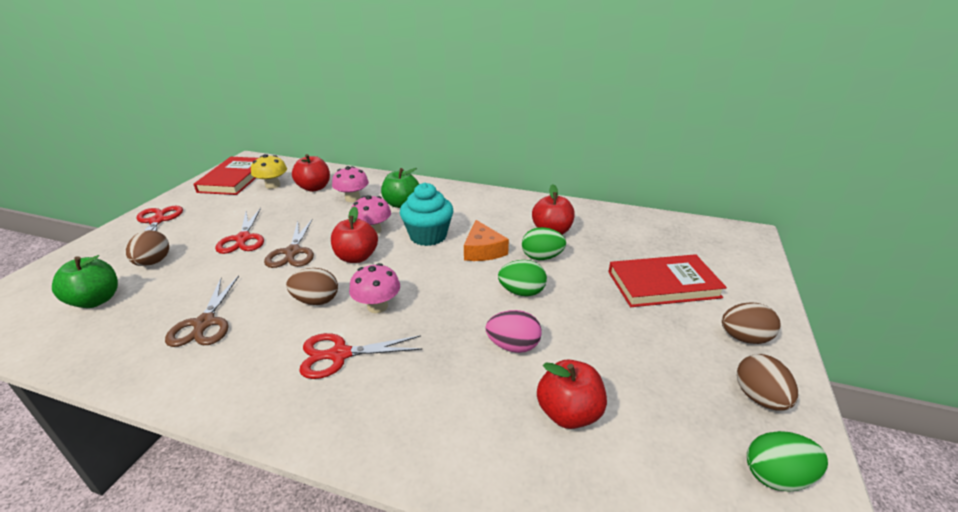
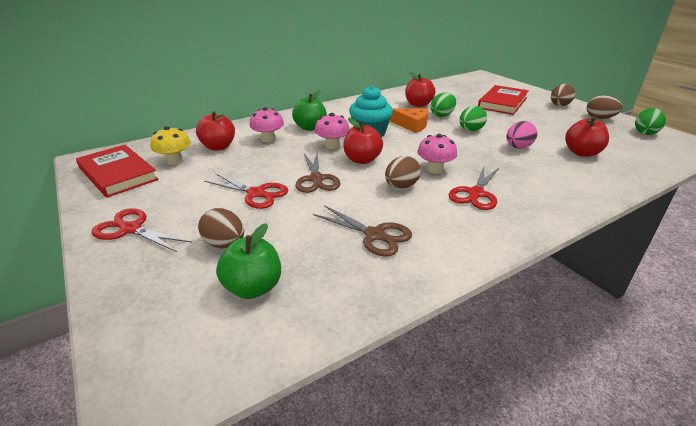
camera: 50 degrees left, 0 degrees up
brown scissors [264,219,314,268] -> brown scissors turned 45 degrees clockwise [295,152,341,193]

